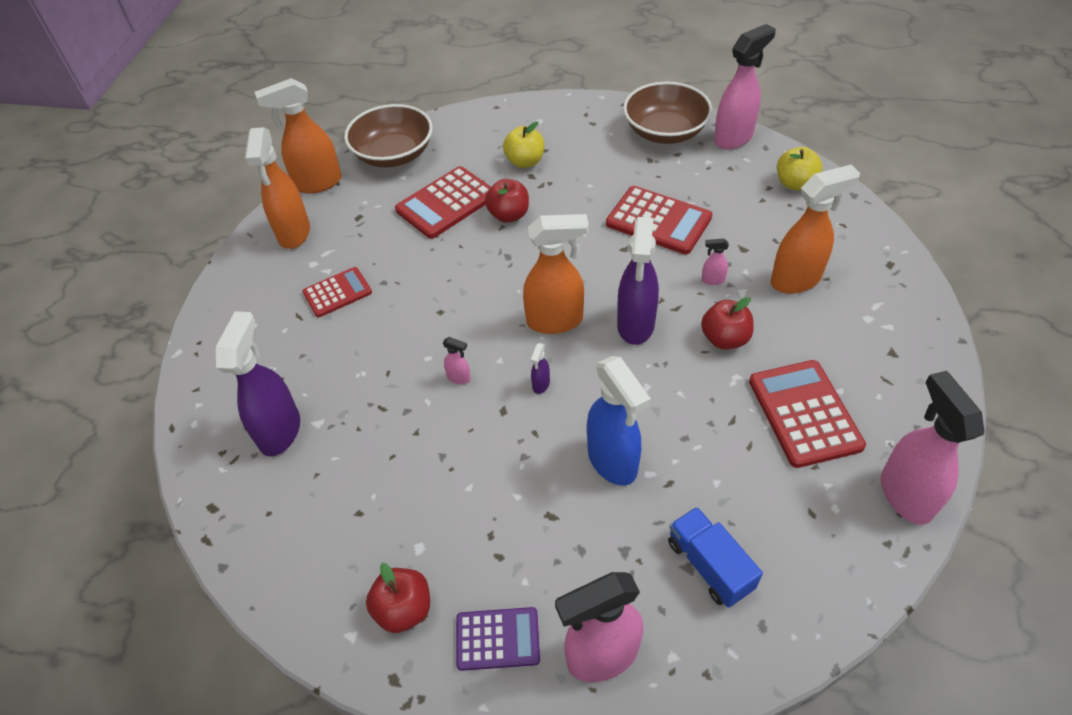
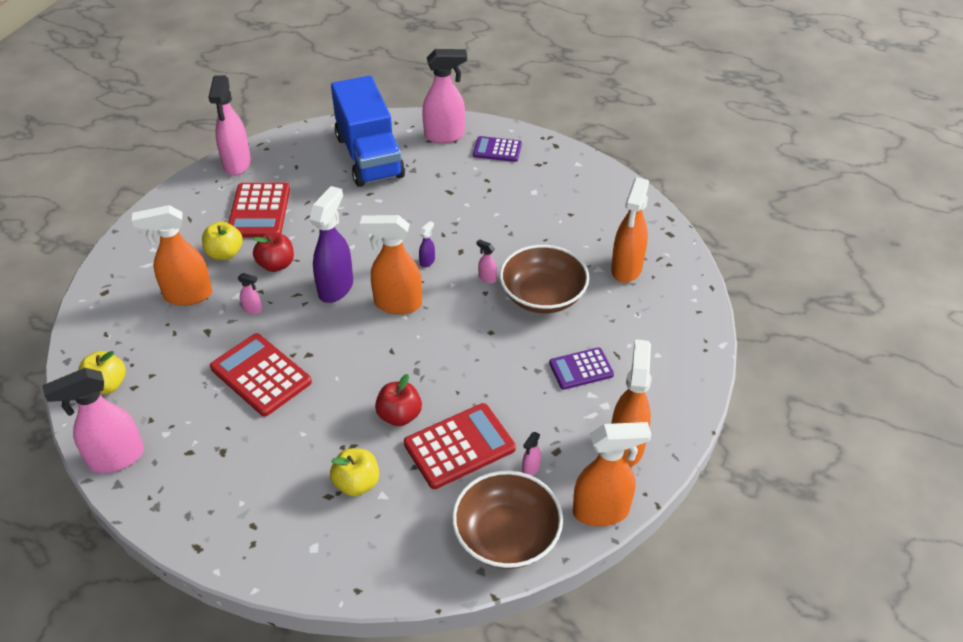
camera: 170 degrees left, 5 degrees down
purple spray bottle [216,311,300,457] -> orange spray bottle [611,177,649,283]
red calculator [302,267,372,317] -> purple calculator [549,347,614,390]
red apple [366,563,430,633] -> none
blue spray bottle [587,356,651,486] -> none
brown bowl [623,82,712,144] -> brown bowl moved to [499,245,589,313]
blue truck [668,507,763,608] -> blue truck [331,76,405,187], size x1.99
none -> yellow apple [202,221,243,260]
none -> pink spray bottle [522,432,541,476]

